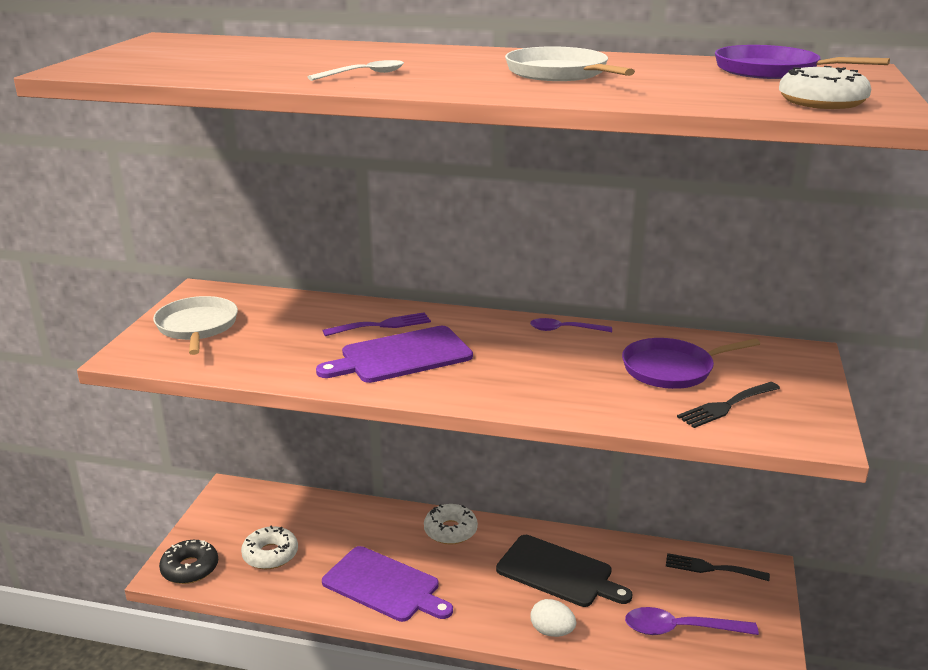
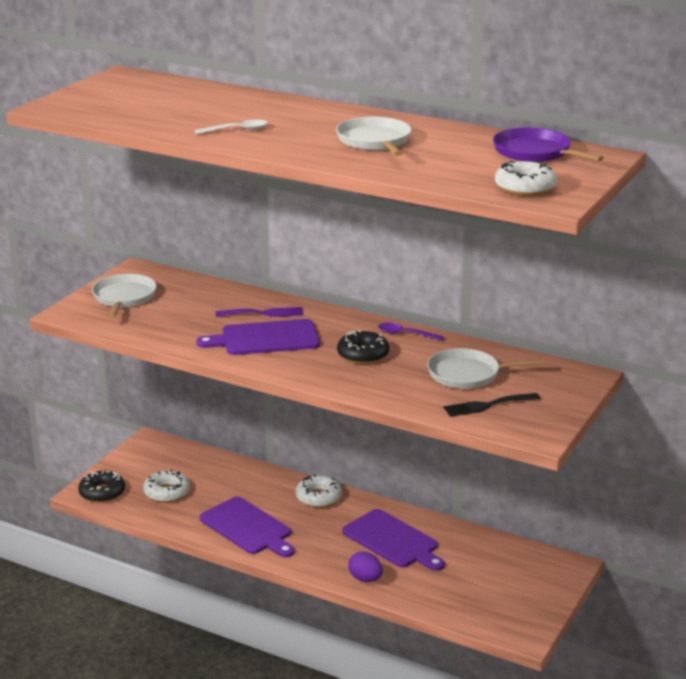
camera: 15 degrees right, 0 degrees up
black cutting board [496,535,633,607] -> purple cutting board [342,509,445,571]
white egg [531,599,576,637] -> purple egg [348,552,383,582]
purple pan [622,338,760,389] -> white pan [427,348,545,389]
purple spoon [625,607,759,635] -> none
black fork [666,553,770,581] -> none
none -> black donut [337,330,389,364]

